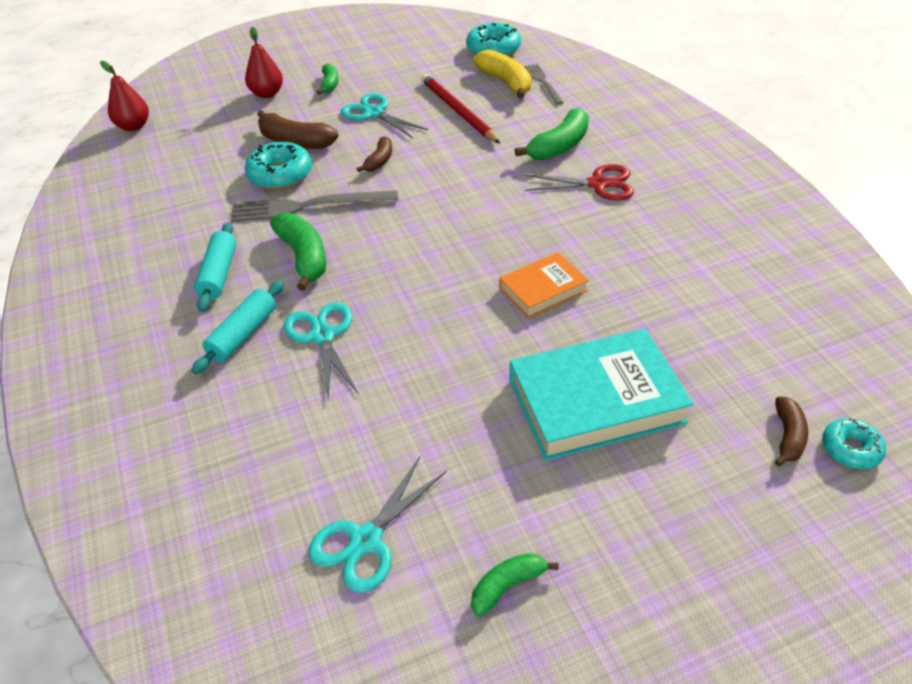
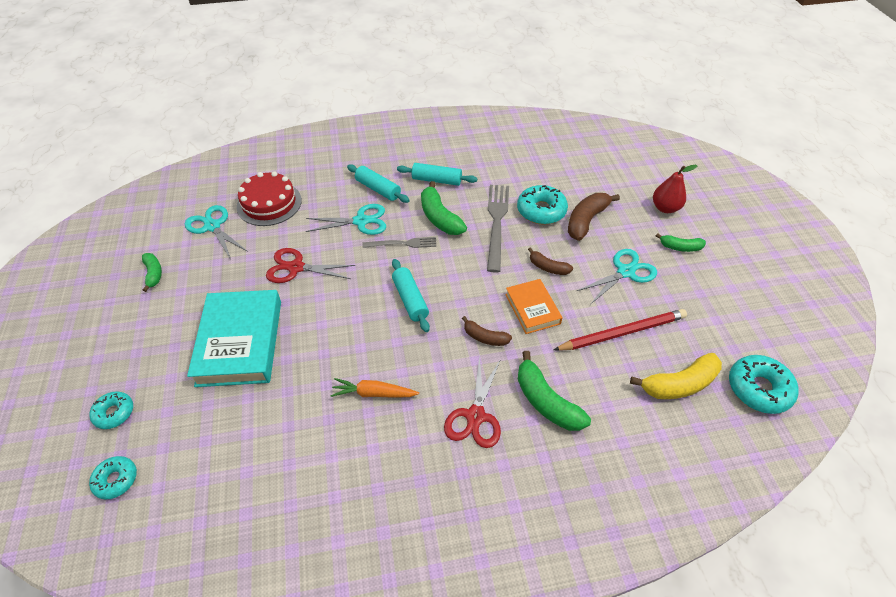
camera: 100 degrees right, 5 degrees up
red pear [100,61,149,131] -> none
green banana [270,213,326,291] -> green banana turned 75 degrees clockwise [421,181,467,235]
orange book [499,252,589,318] -> orange book moved to [505,279,562,334]
grey fork [525,64,564,105] -> grey fork moved to [362,237,437,248]
brown banana [775,396,808,466] -> brown banana moved to [462,316,512,346]
none -> turquoise donut [89,391,133,429]
none -> red cake [237,171,302,226]
none -> red scissors [266,248,355,283]
none -> orange carrot [330,378,419,398]
none -> turquoise rolling pin [392,259,430,332]

